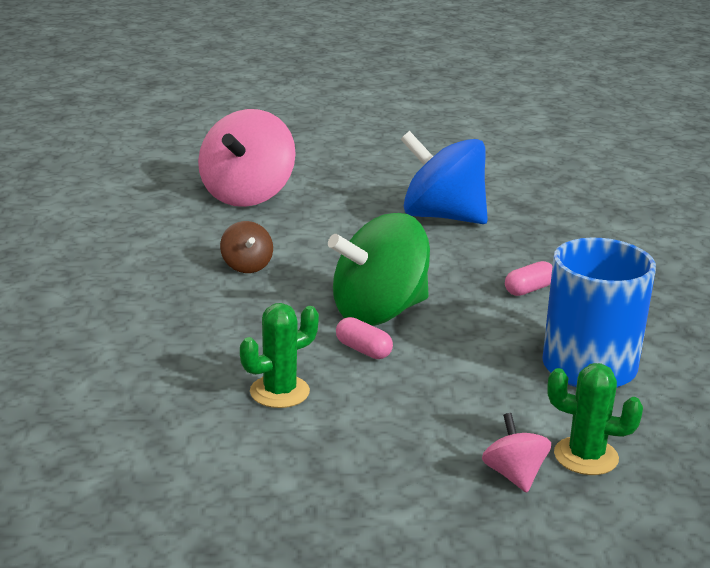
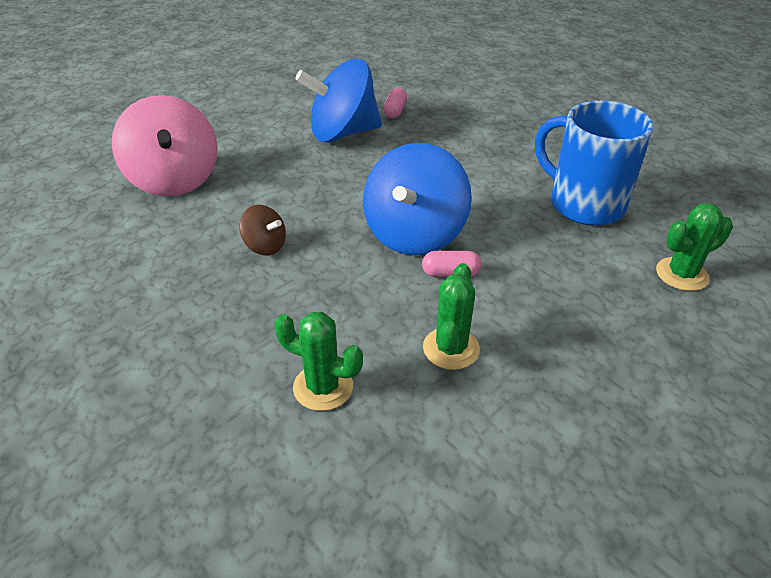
camera: 40 degrees left, 15 degrees up
green spinning top [328,213,430,326] -> blue spinning top [363,143,472,255]
pink spinning top [482,413,551,493] -> none
pink capsule [505,261,553,296] -> pink capsule moved to [383,88,407,118]
none -> green cactus [274,312,363,411]

